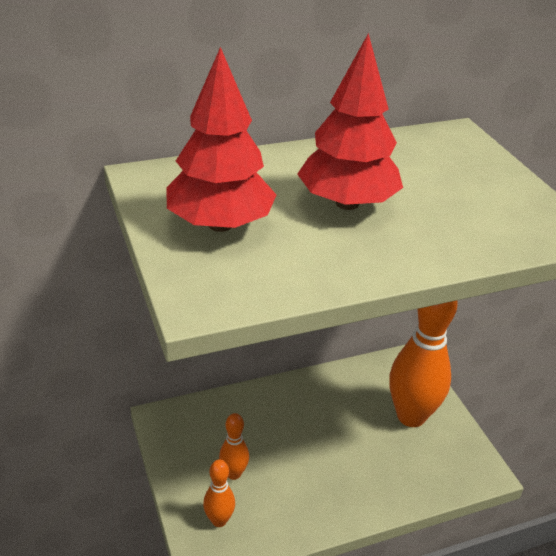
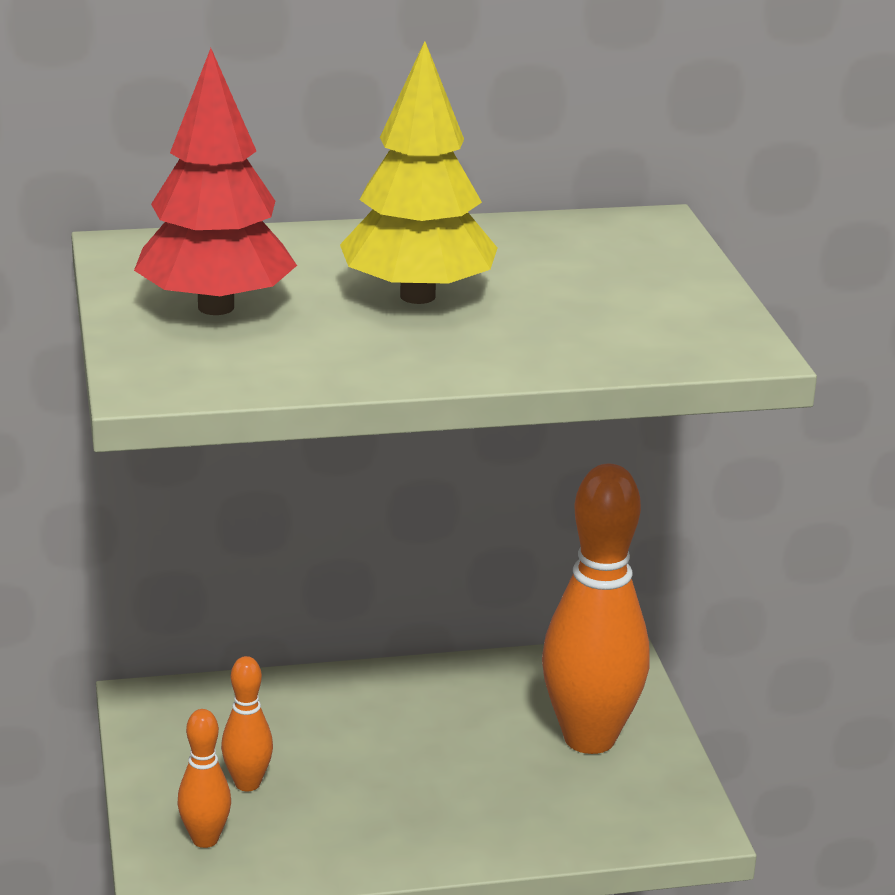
camera: 10 degrees right, 10 degrees down
red tree [297,33,403,210] -> yellow tree [340,41,497,304]

